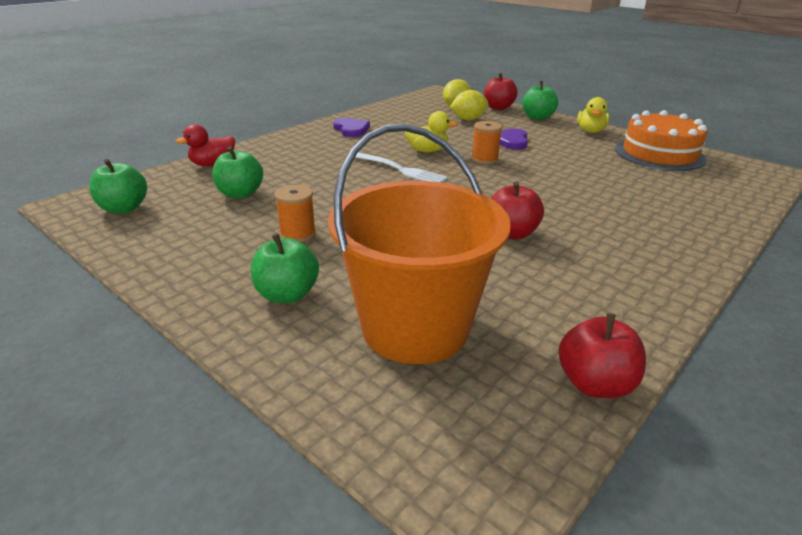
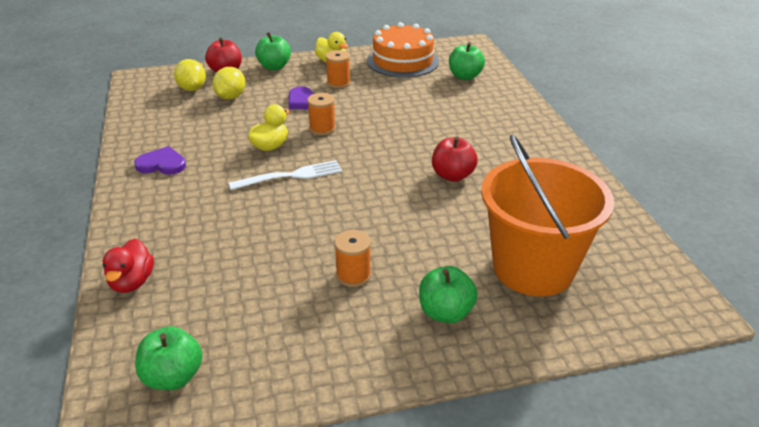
camera: 55 degrees left, 5 degrees up
green apple [212,146,263,199] -> green apple moved to [449,42,485,80]
red apple [559,313,646,398] -> none
none -> orange spool [326,50,351,88]

